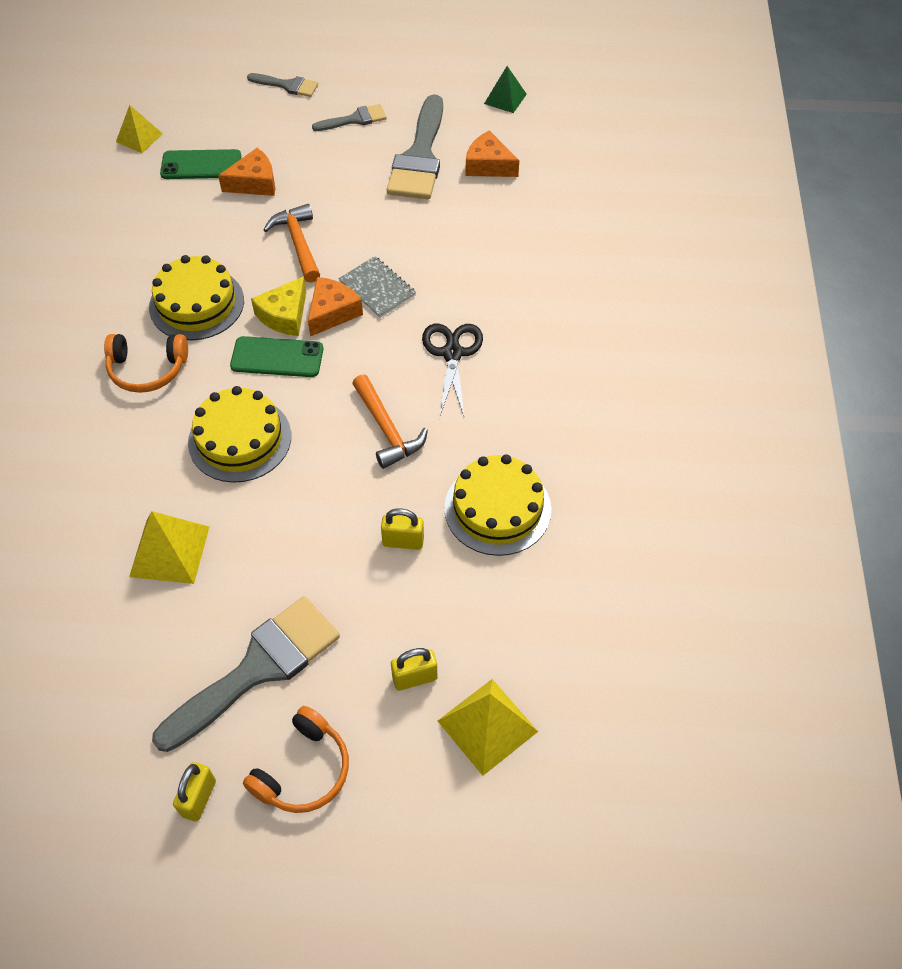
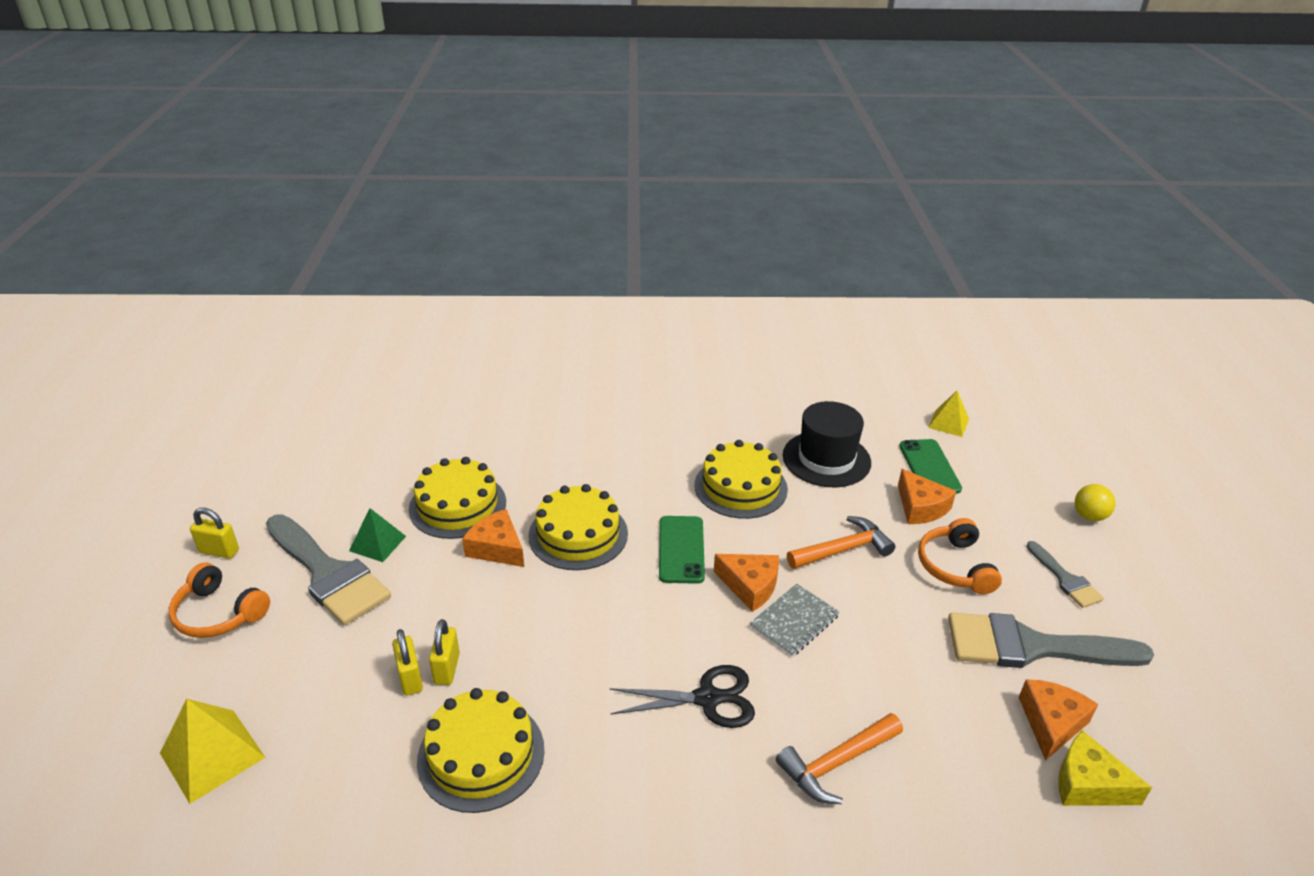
camera: 85 degrees right, 20 degrees down
orange headphones [104,334,188,393] -> orange headphones moved to [918,518,1002,594]
yellow pyramid [129,511,209,584] -> yellow cake [409,457,506,539]
grey brush [247,73,318,97] -> yellow ball [1075,484,1116,521]
yellow cheese [251,276,306,336] -> yellow cheese moved to [1058,730,1152,806]
orange hammer [352,374,428,469] -> orange hammer moved to [776,713,903,804]
yellow padlock [391,648,437,691] -> yellow padlock moved to [392,629,423,696]
green pyramid [484,66,527,113] -> green pyramid moved to [349,508,406,562]
none -> orange cheese [462,509,524,567]
none -> black hat [783,401,871,487]

